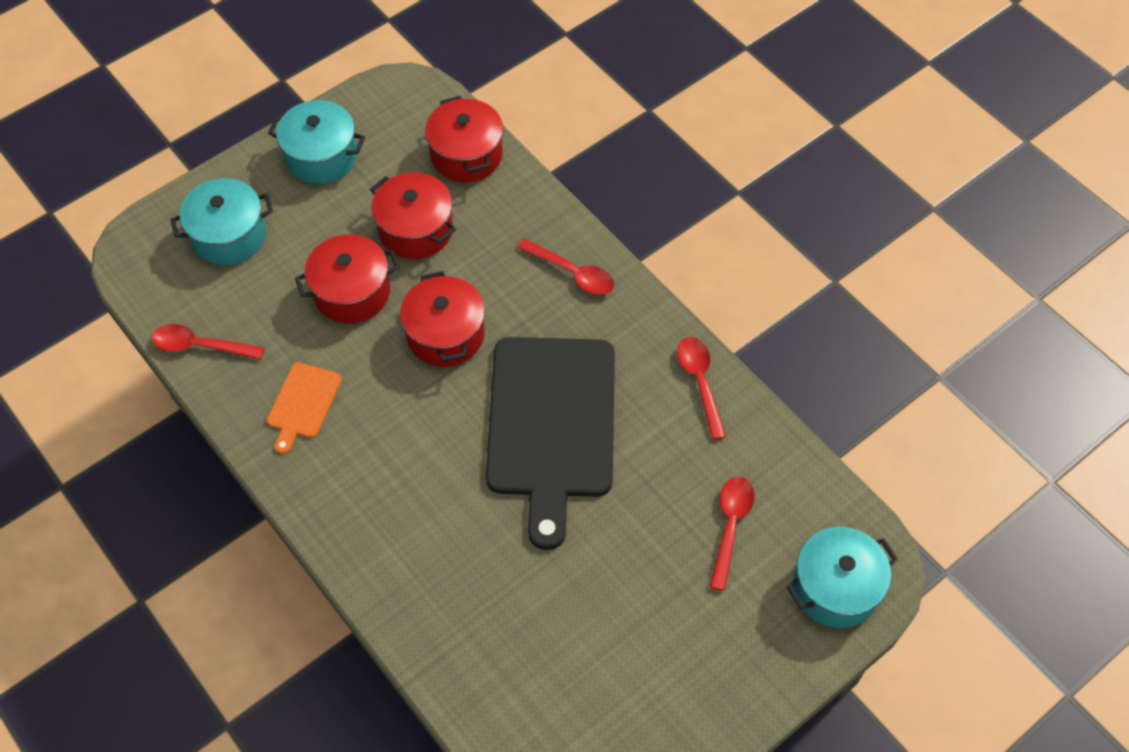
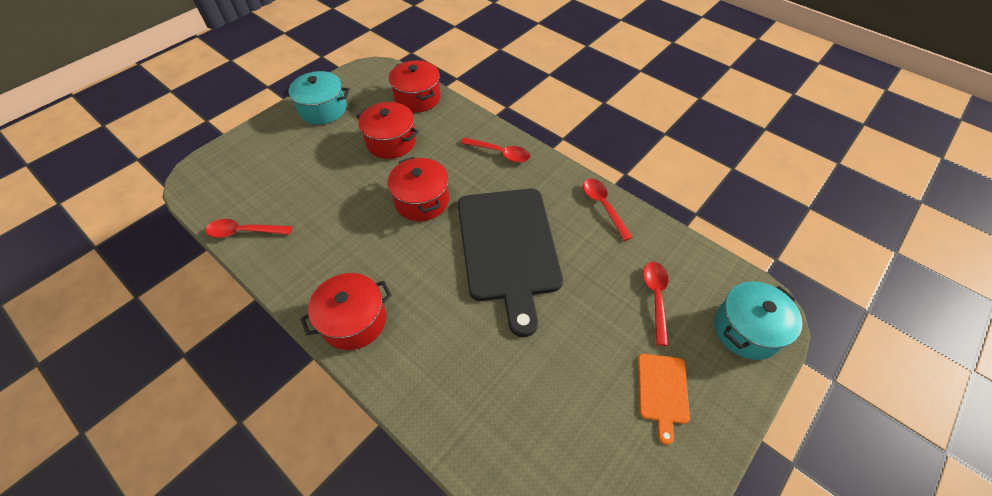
camera: 10 degrees left, 5 degrees down
turquoise pot [170,178,273,265] -> none
orange cutting board [267,362,342,454] -> orange cutting board moved to [638,354,690,445]
red pot [295,234,400,324] -> red pot moved to [300,273,392,350]

